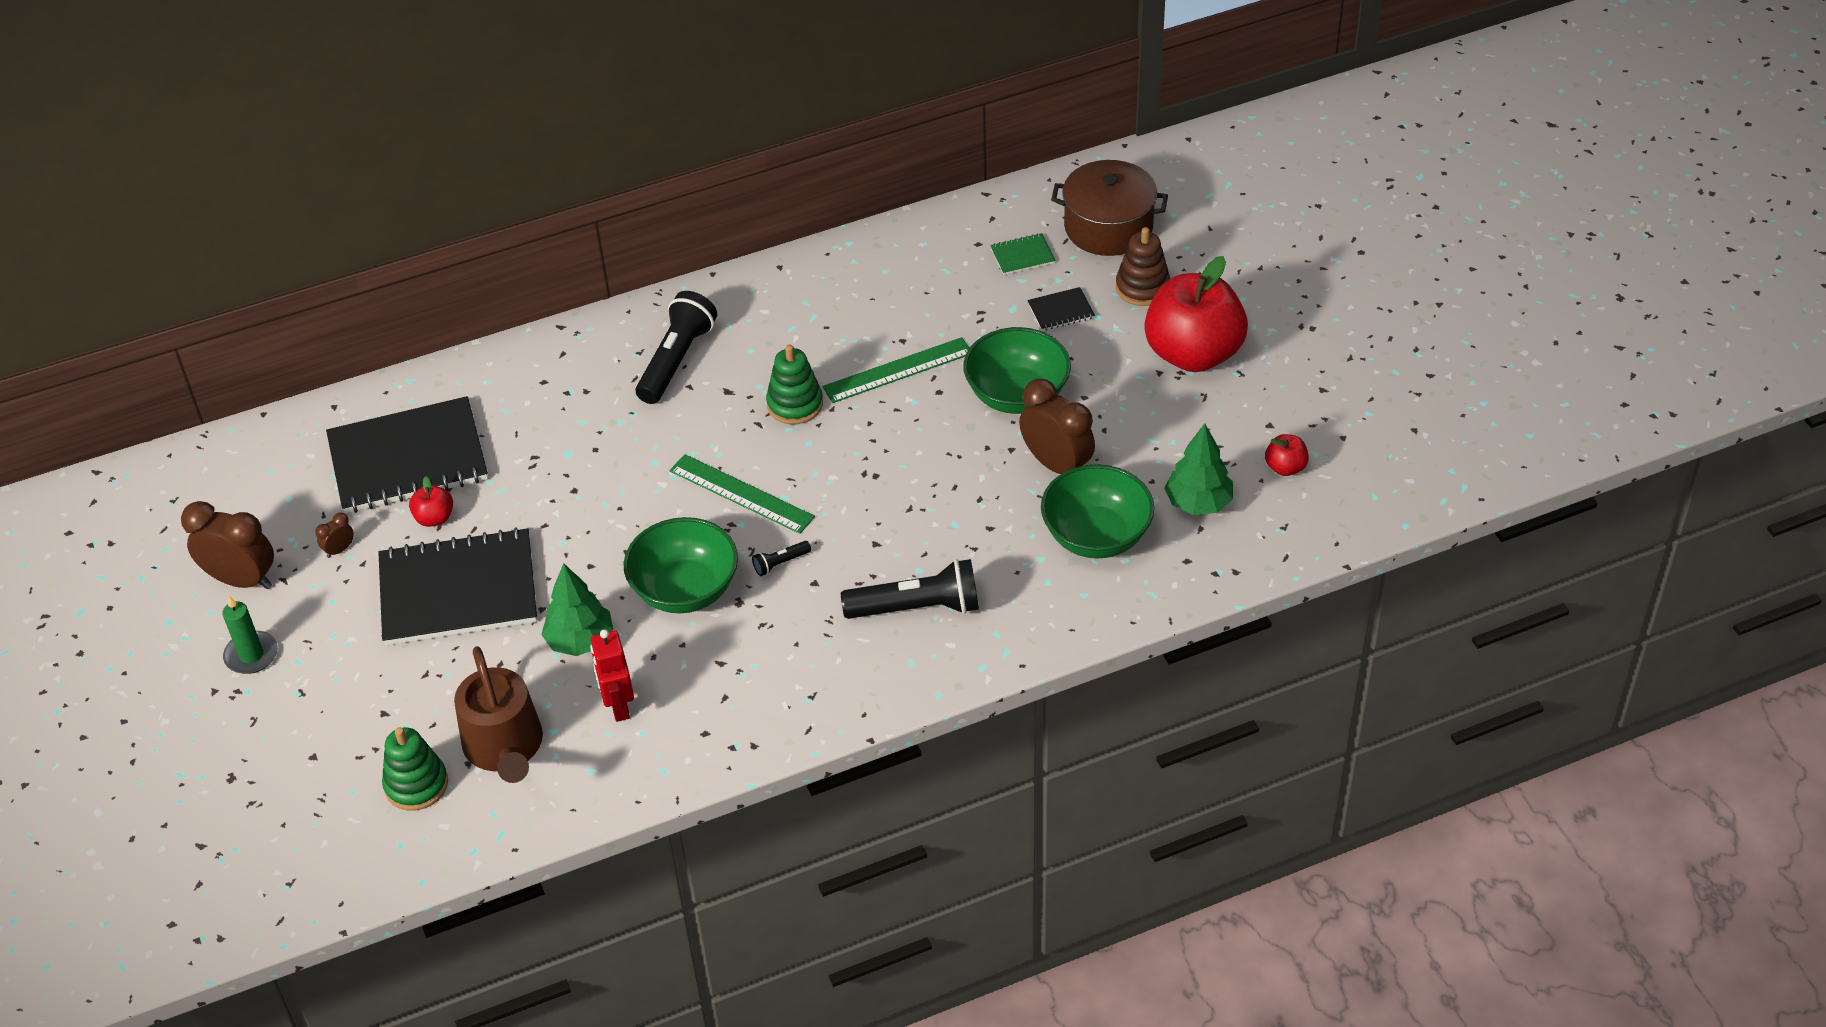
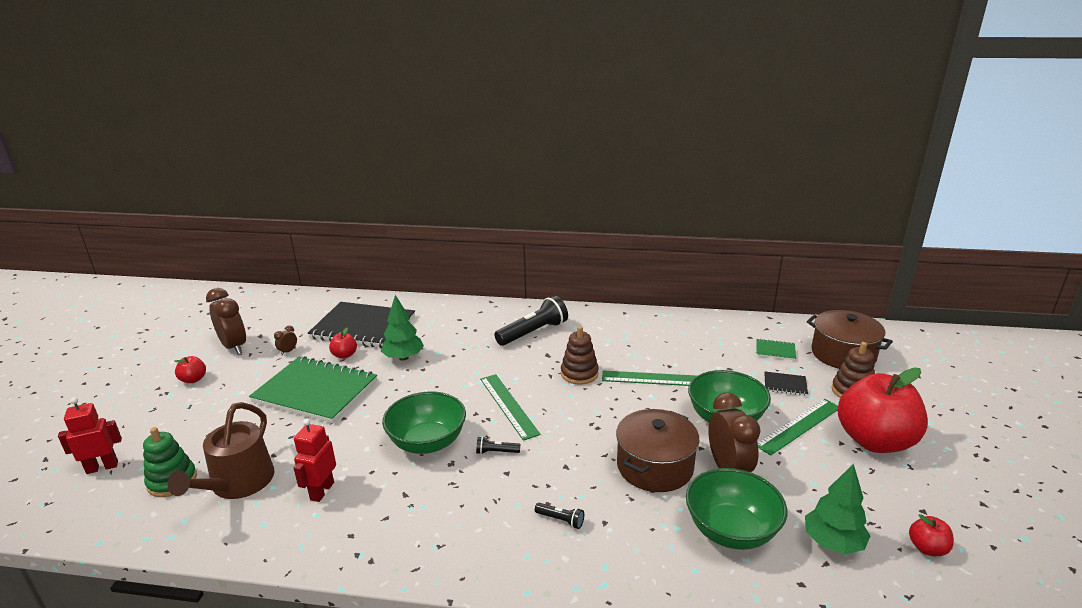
camera: 30 degrees right, 20 degrees down
green candle [222,595,278,674] -> red apple [174,356,206,383]
brown clock [315,513,354,558] -> brown clock turned 45 degrees counterclockwise [274,325,297,356]
black notebook [378,527,537,645] -> green notebook [249,356,377,423]
green tree [541,563,613,656] -> green tree moved to [381,295,424,361]
green stacking toy [766,344,823,425] -> brown stacking toy [561,326,599,385]
black flashlight [841,559,979,619] -> black flashlight [535,503,584,529], size x0.45
none -> red robot [58,397,122,474]
none -> brown pot [616,409,699,492]
none -> green ruler [758,399,838,456]

